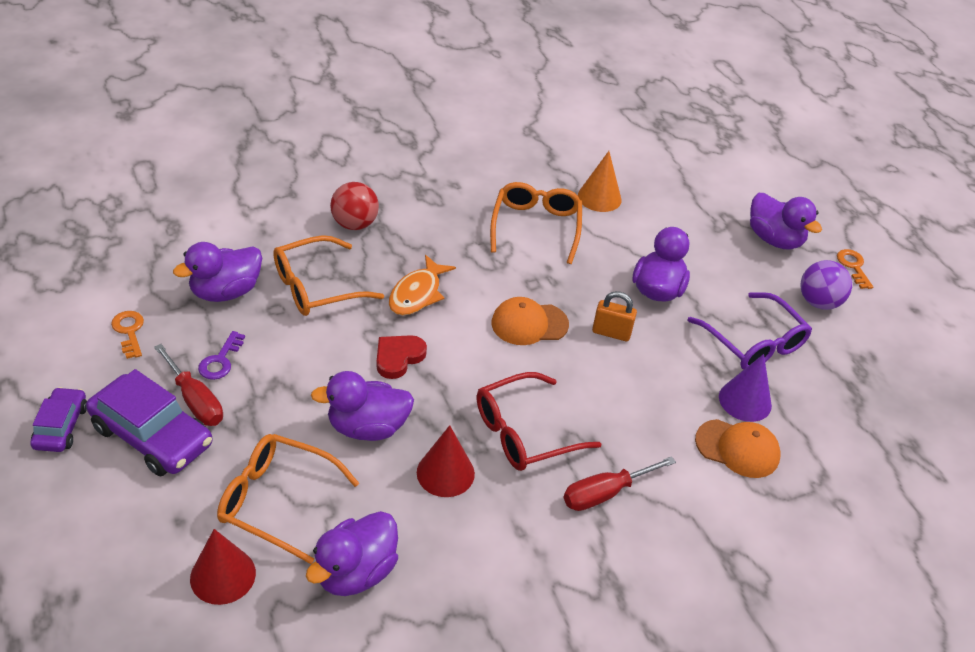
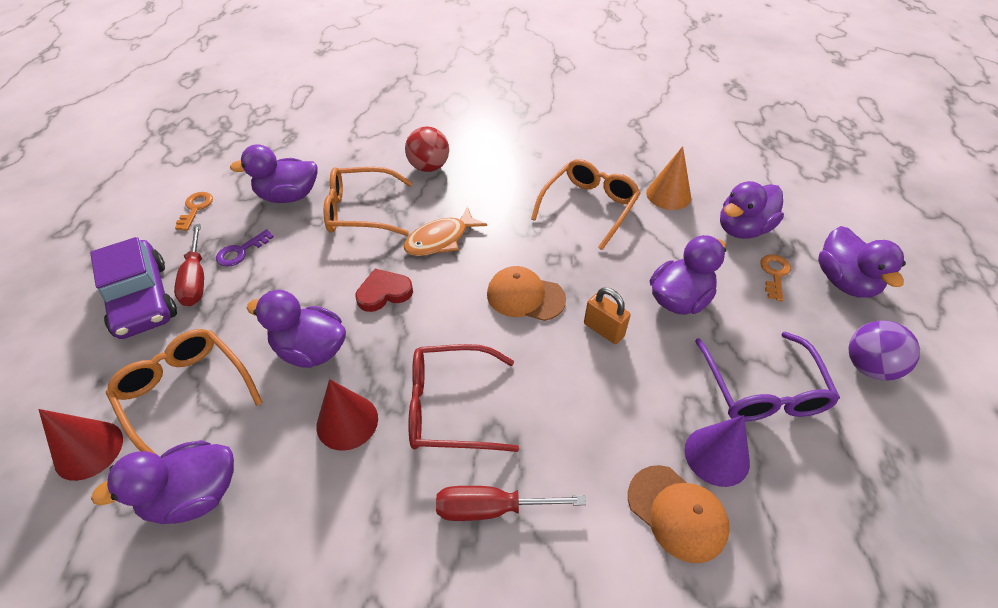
camera: 30 degrees right, 5 degrees up
purple car [30,387,87,452] -> none
orange key [837,249,873,289] -> orange key moved to [760,254,791,301]
none -> purple duck [720,181,784,239]

